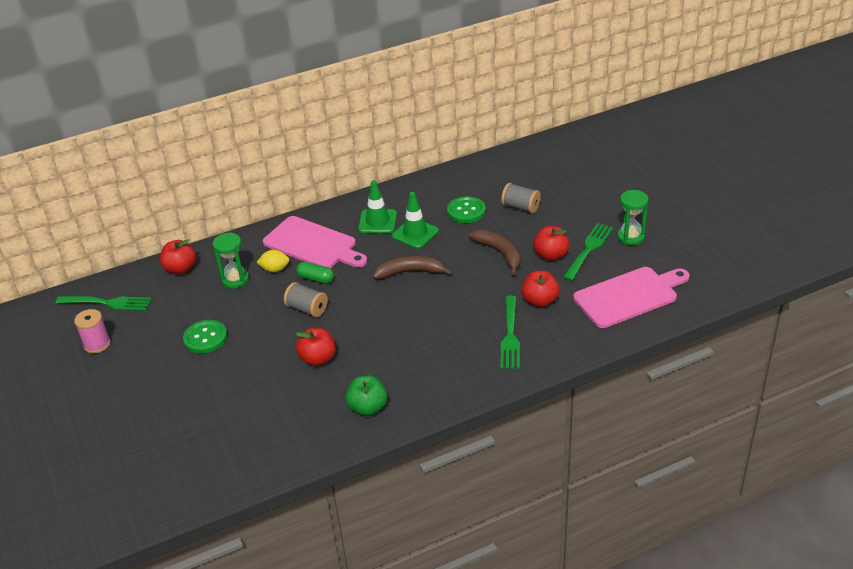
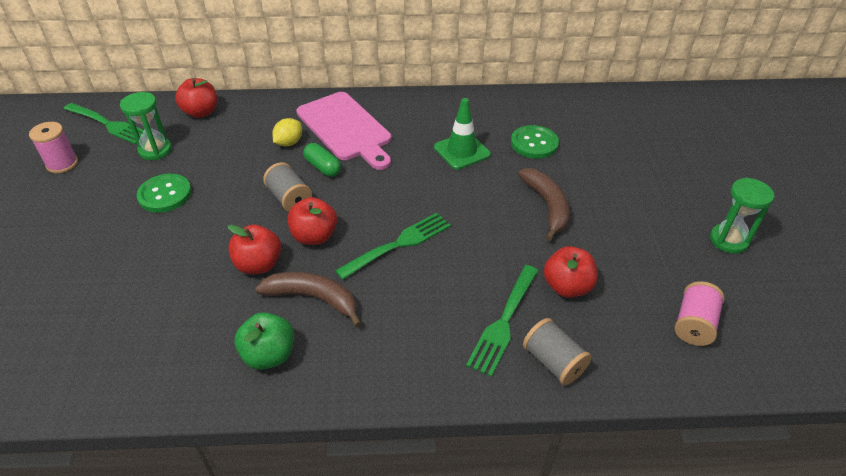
camera: 20 degrees right, 5 degrees up
green hourglass [213,232,249,289] -> green hourglass moved to [120,92,172,160]
yellow lemon [257,250,289,272] -> yellow lemon turned 75 degrees counterclockwise [272,118,302,146]
green traffic cone [358,180,397,233] -> none
brown banana [373,256,453,279] -> brown banana moved to [255,272,362,327]
grey spool [501,183,541,213] -> grey spool moved to [523,318,592,385]
red apple [533,226,569,261] -> red apple moved to [287,197,337,245]
green fork [563,223,613,281] -> green fork moved to [335,213,451,280]
pink cutting board [573,267,689,328] -> pink spool [675,281,725,346]

